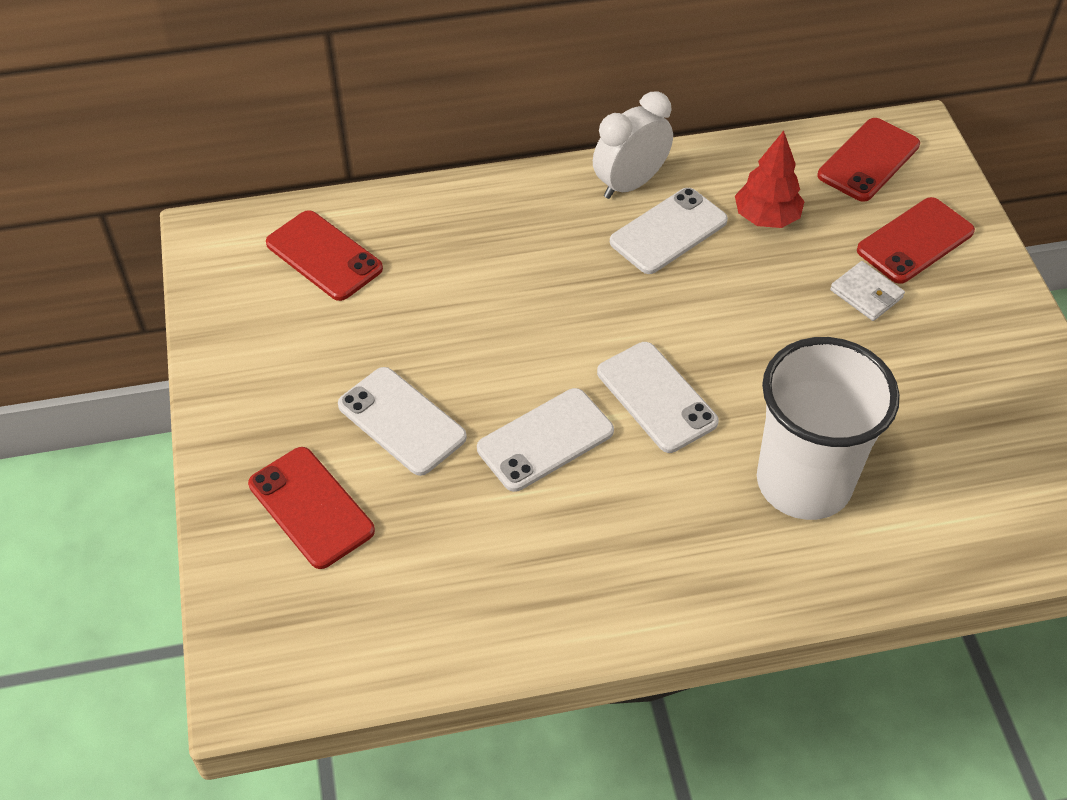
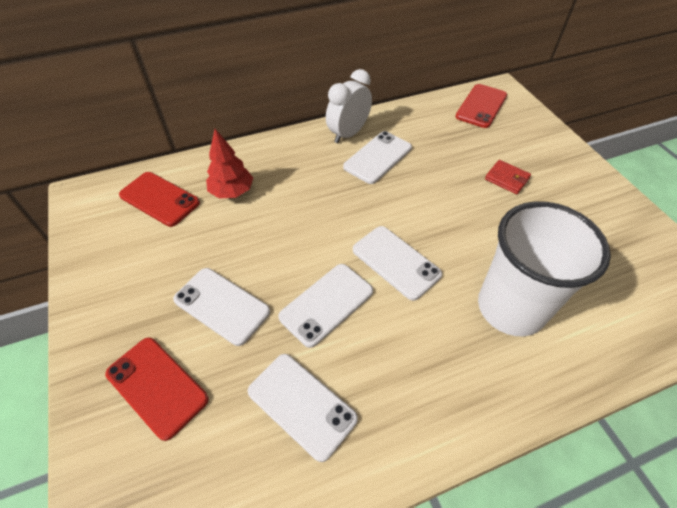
camera: 10 degrees left, 0 degrees up
red tree [735,131,805,228] -> red tree moved to [206,129,253,198]
white wallet [830,261,905,321] -> red wallet [485,160,531,194]
red phone [857,197,975,284] -> none
none -> white phone [248,354,358,462]

